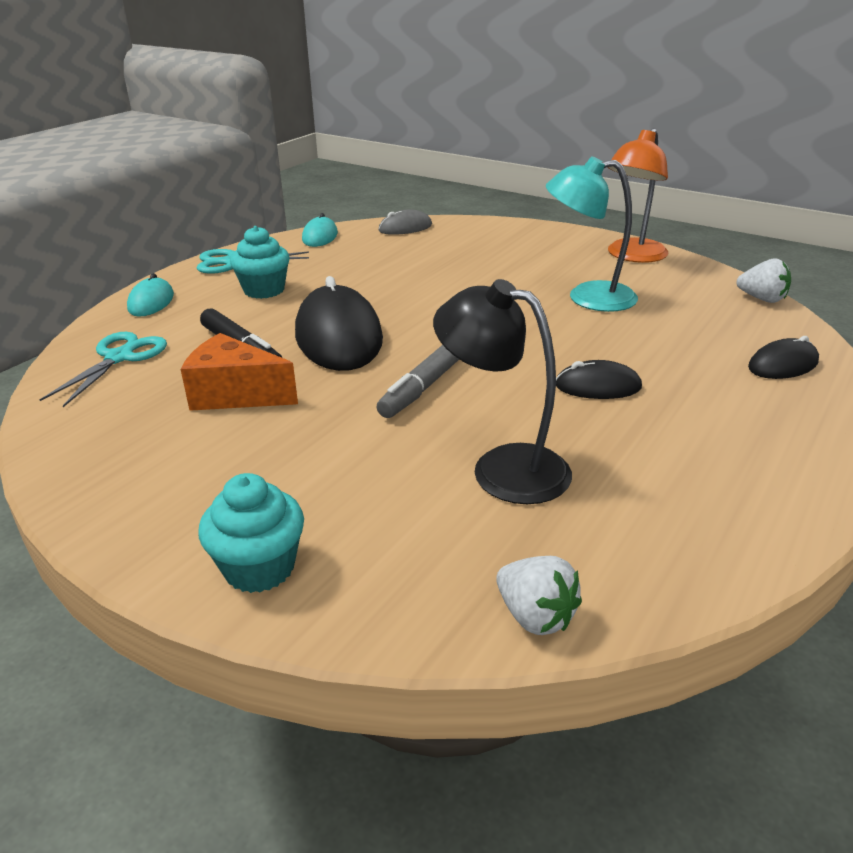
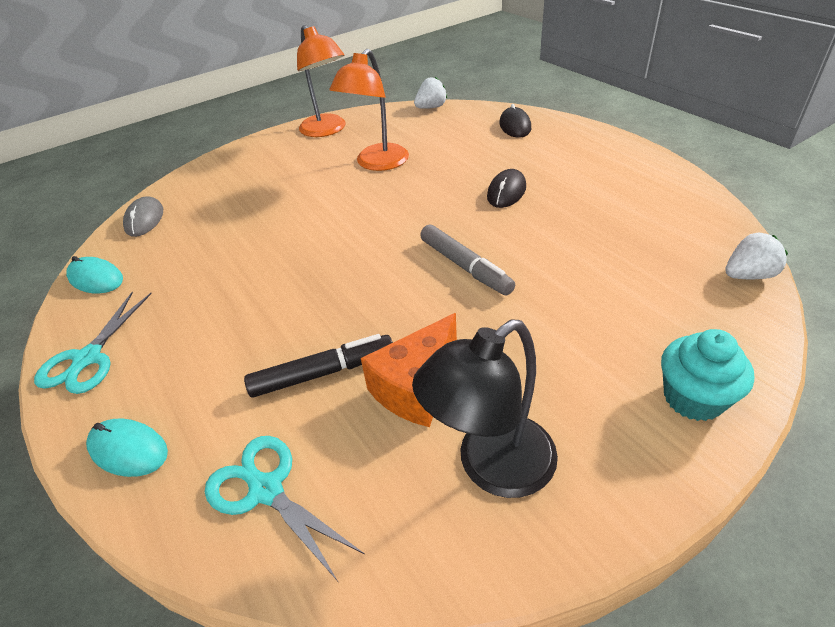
camera: 65 degrees left, 10 degrees up
turquoise cupcake [230,226,290,299] -> none
black mouse [295,276,383,371] -> none
black lamp [433,279,572,504] -> black lamp moved to [412,319,558,498]
turquoise lamp [546,156,638,312] -> orange lamp [329,49,409,171]

